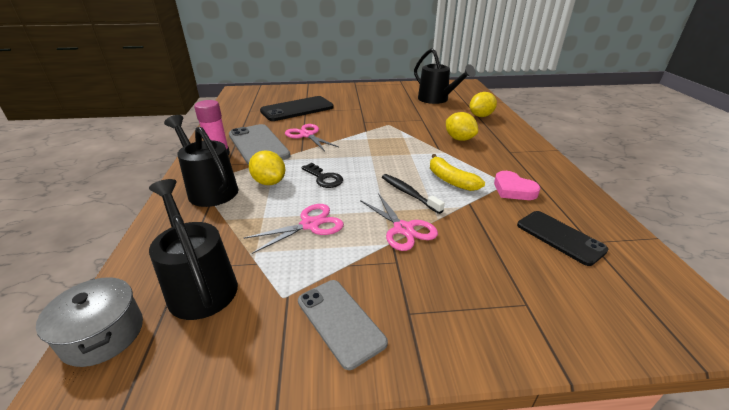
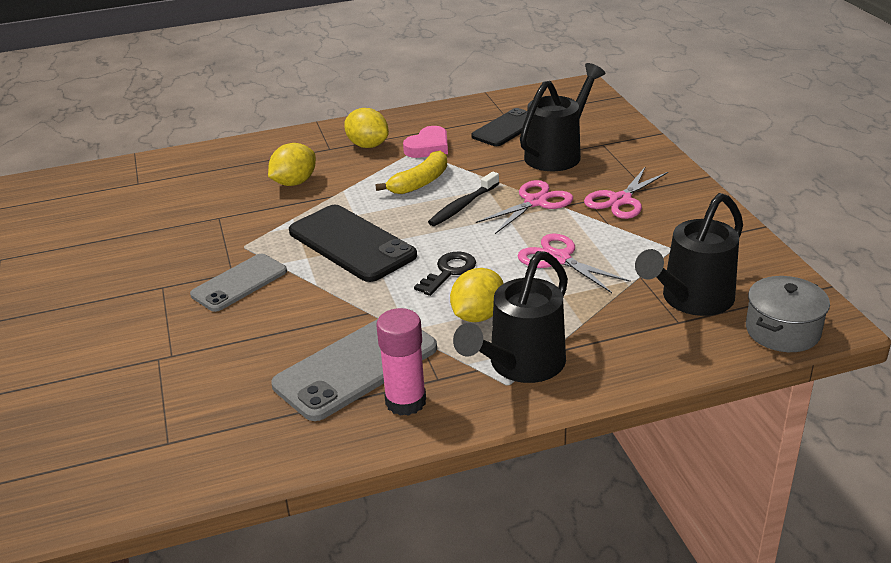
camera: 100 degrees left, 0 degrees up
black phone [260,96,334,121] -> black phone moved to [289,205,417,282]
pink scissors [285,124,339,151] -> pink scissors moved to [584,166,668,219]
grey phone [298,280,388,370] -> grey phone moved to [190,254,287,312]
black watering can [414,48,476,104] -> black watering can moved to [520,63,605,171]
yellow lemon [470,92,497,117] -> yellow lemon moved to [344,108,389,148]

